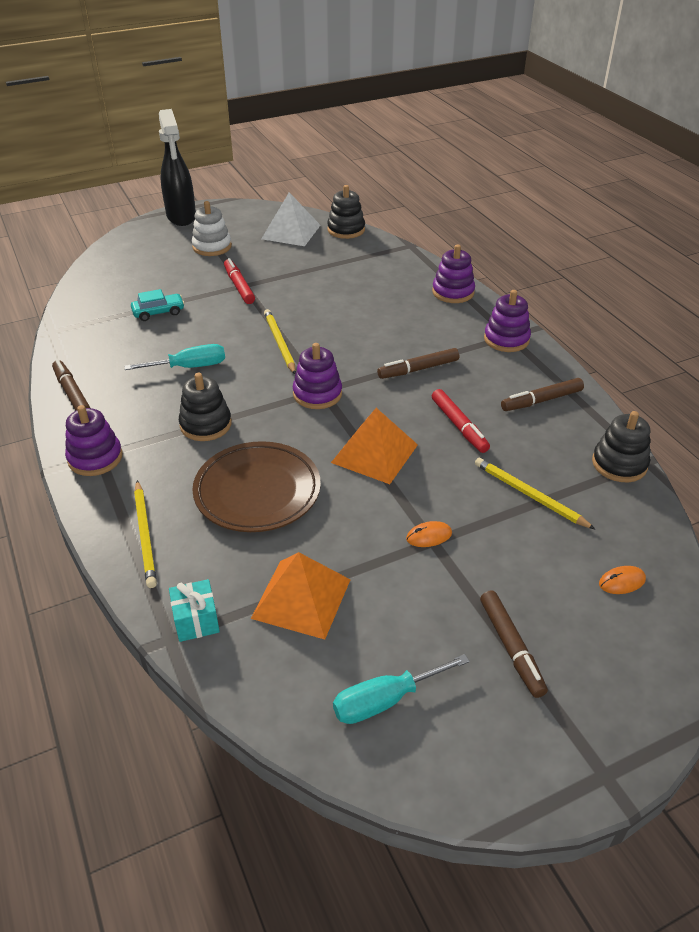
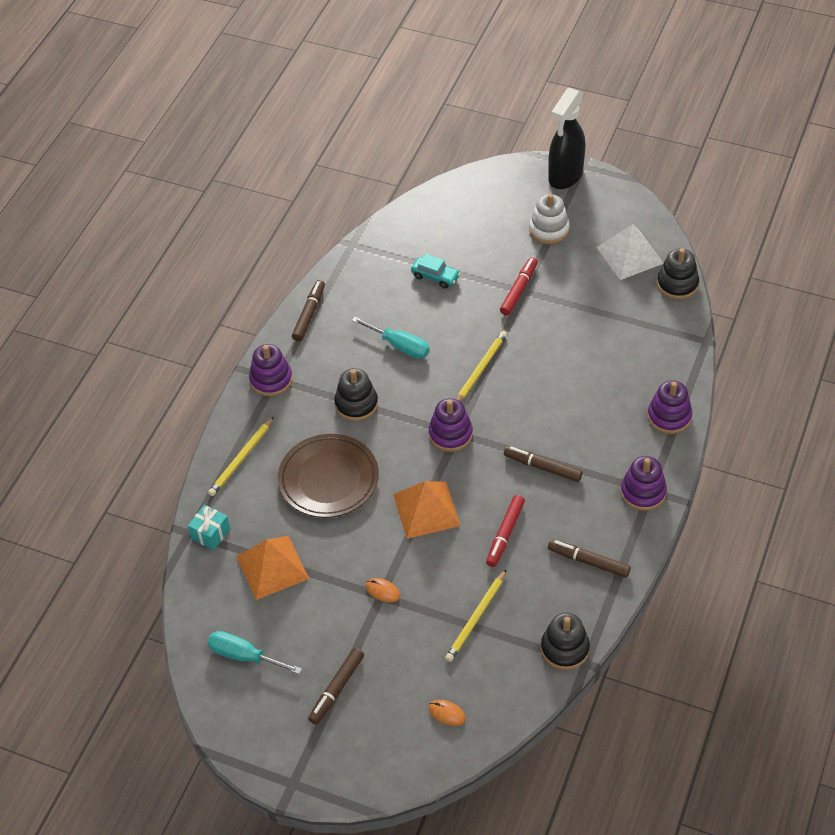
camera: 50 degrees right, 10 degrees up
yellow pencil [475,458,595,529] -> yellow pencil turned 150 degrees counterclockwise [445,569,507,662]

